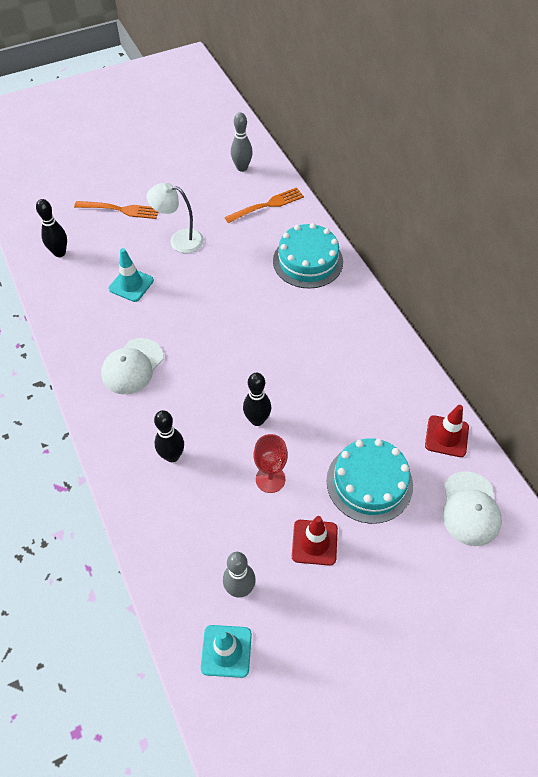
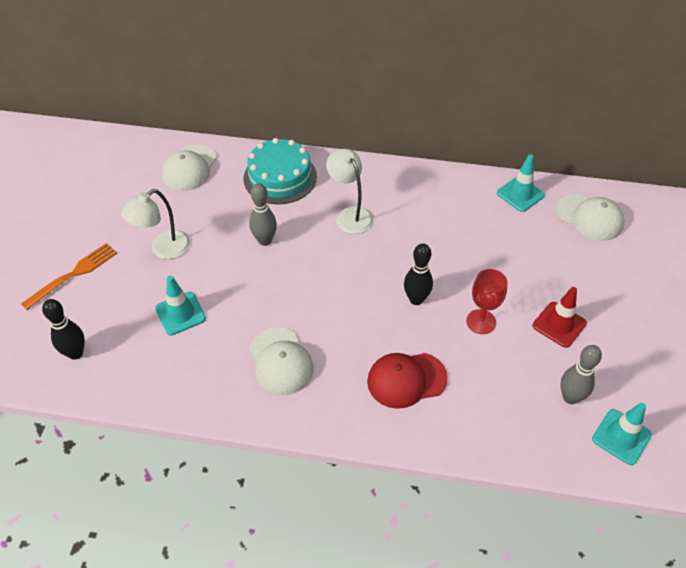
camera: 55 degrees left, 5 degrees down
black bowling pin [154,410,184,462] -> red cap [367,353,448,409]
orange fork [224,187,304,223] -> white cap [162,145,217,191]
grey bowling pin [231,113,253,172] -> grey bowling pin moved to [249,183,277,246]
turquoise cake [326,438,413,524] -> none
red traffic cone [425,405,469,457] -> turquoise traffic cone [497,154,545,212]
none -> white lamp [326,149,373,234]

